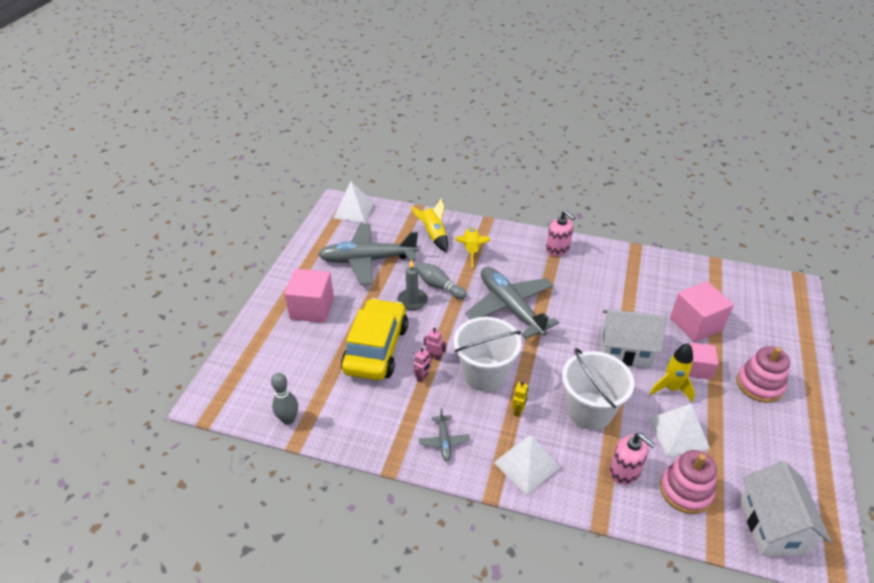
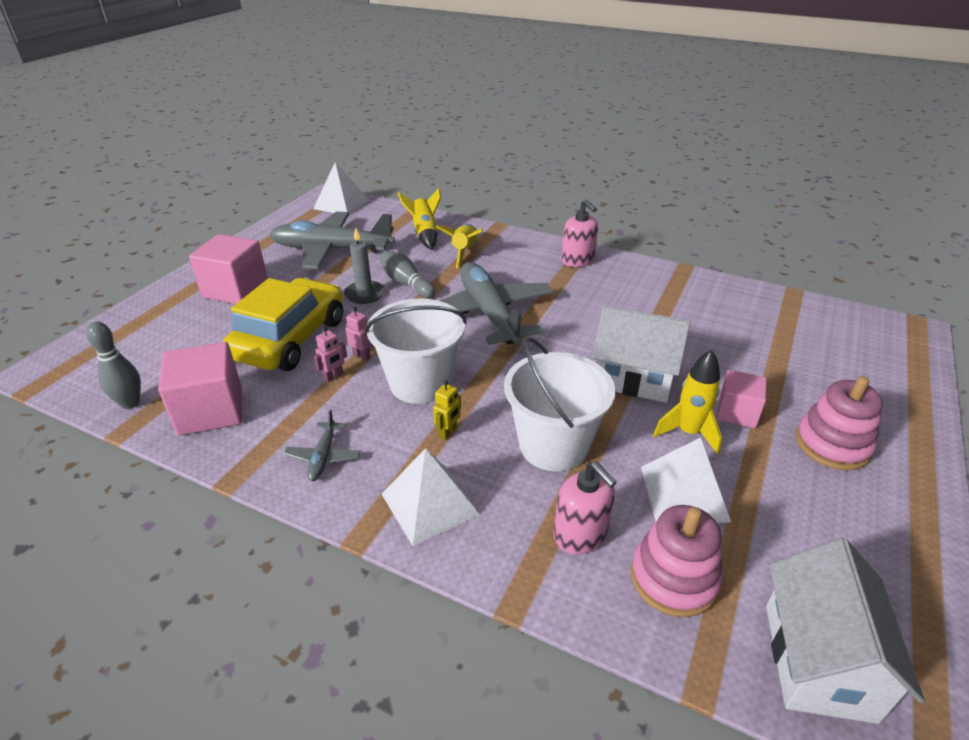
camera: 10 degrees right, 5 degrees down
pink cube [670,281,734,342] -> pink cube moved to [158,342,242,436]

